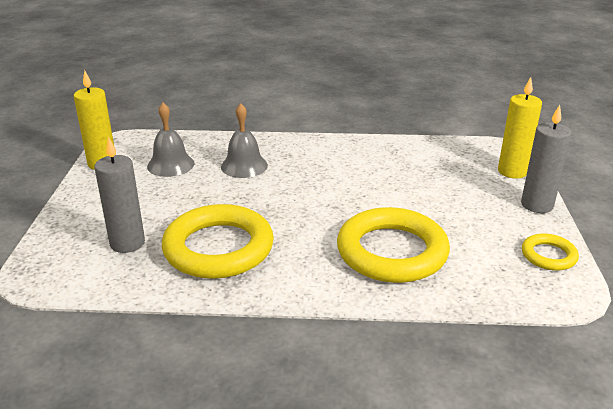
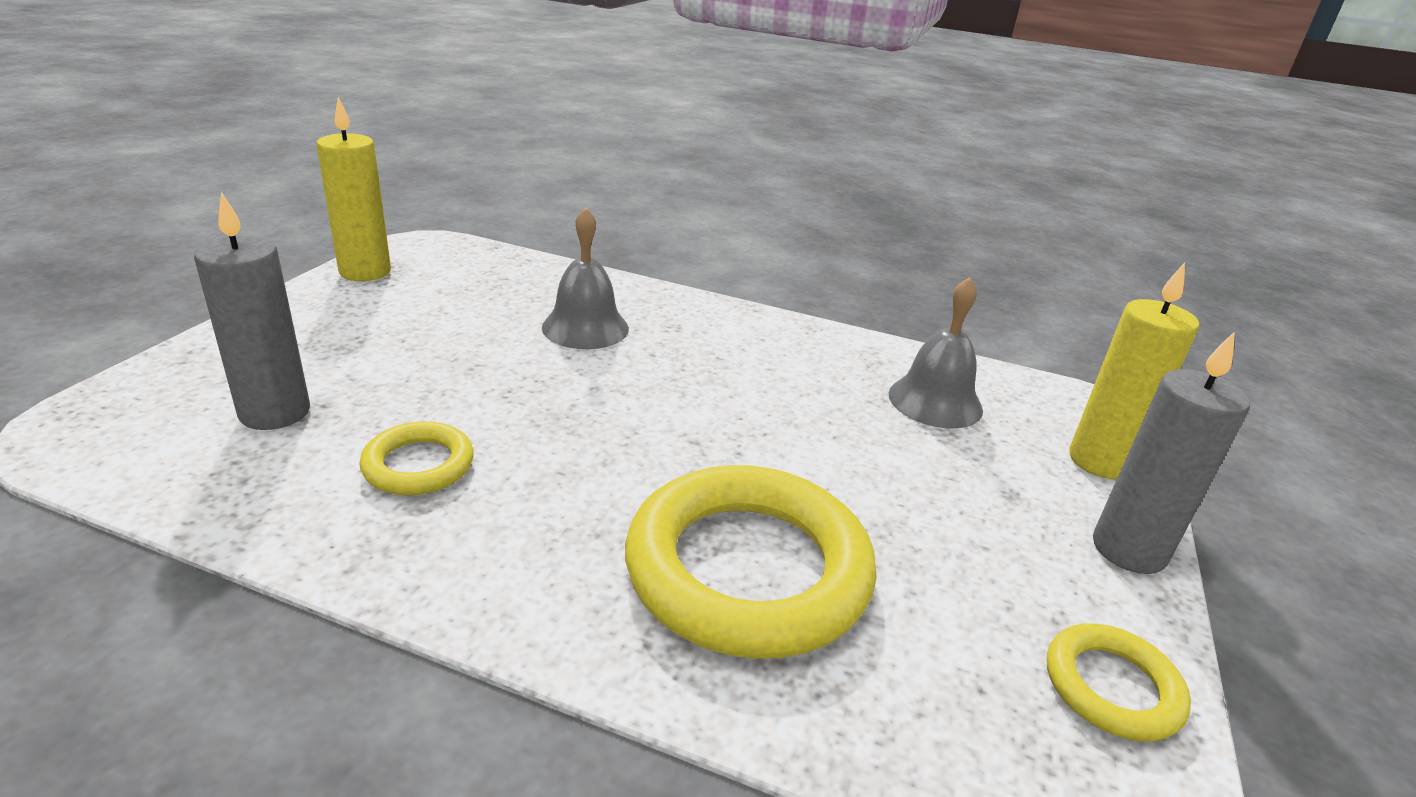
camera: 15 degrees right, 0 degrees up
grey bell [147,103,194,177] -> grey bell moved to [889,277,983,428]
yellow ring [162,204,274,279] -> yellow ring [359,421,474,495], size x0.49

